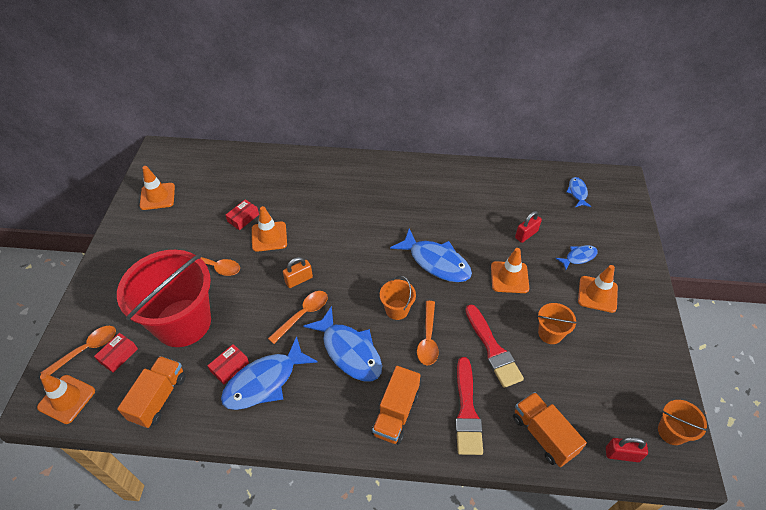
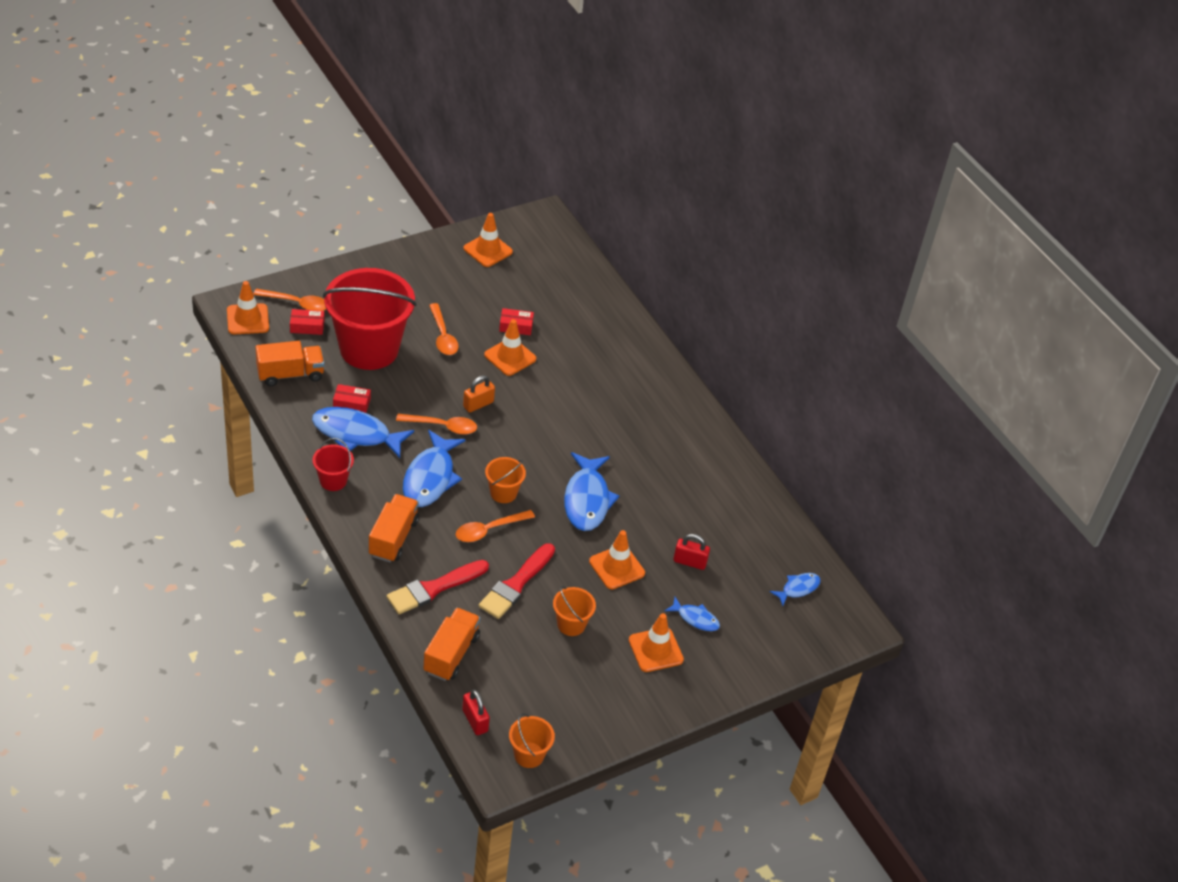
camera: 50 degrees right, 5 degrees down
orange padlock [283,257,313,288] -> orange padlock turned 60 degrees counterclockwise [463,375,495,413]
orange truck [372,366,420,444] -> orange truck turned 120 degrees clockwise [369,494,419,562]
none -> red bucket [312,438,354,491]

